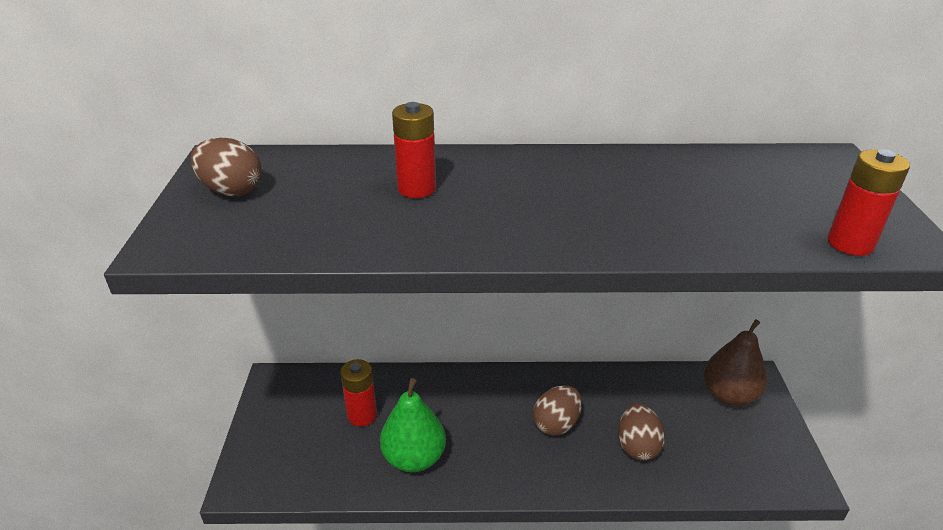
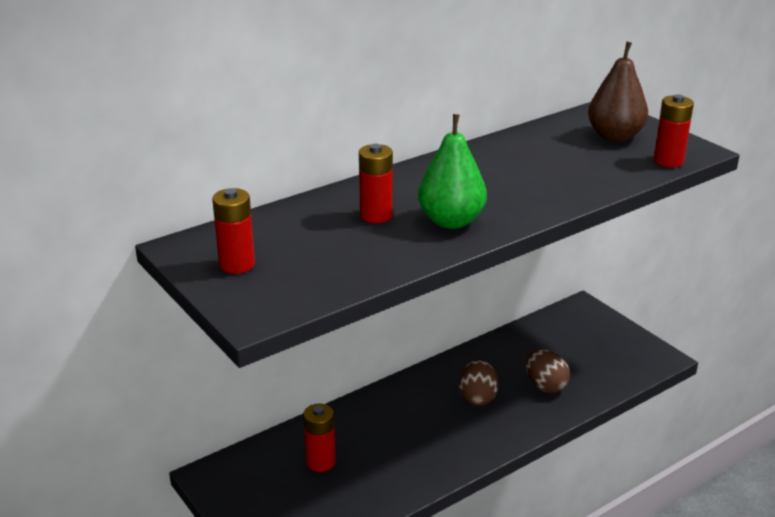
camera: 35 degrees left, 5 degrees down
brown egg [191,138,262,196] -> red battery [212,188,255,274]
green pear [380,378,446,472] -> green pear moved to [418,114,487,229]
brown pear [704,319,767,407] -> brown pear moved to [588,42,648,142]

